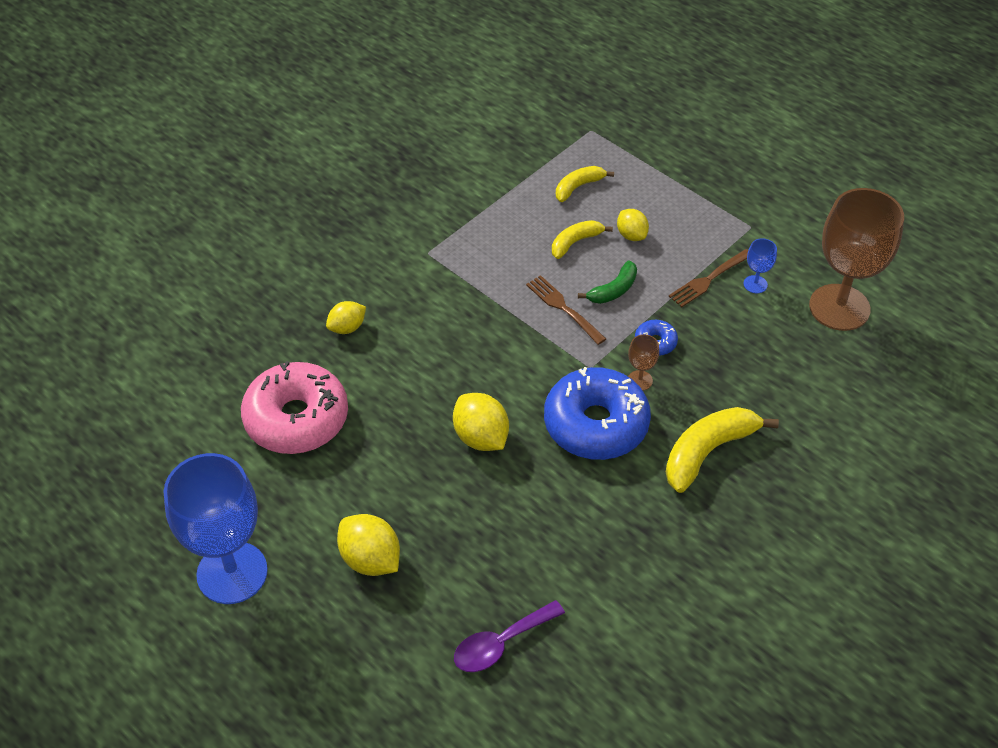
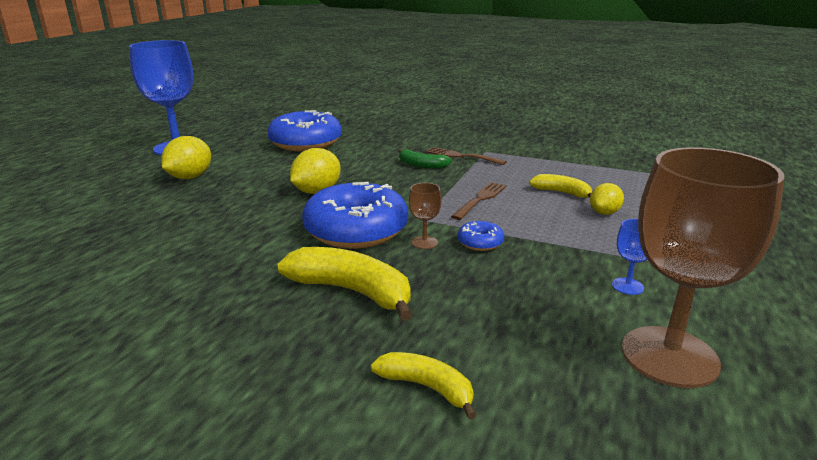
camera: 70 degrees right, 25 degrees down
pink donut [241,361,348,454] -> blue donut [267,110,342,151]
yellow lemon [326,301,366,334] -> none
purple spoon [454,600,565,672] -> none
yellow banana [556,166,614,202] -> yellow banana moved to [371,352,476,420]
green banana [578,260,637,304] -> green banana moved to [398,149,452,169]
brown fork [669,249,748,307] -> brown fork moved to [426,147,507,165]

